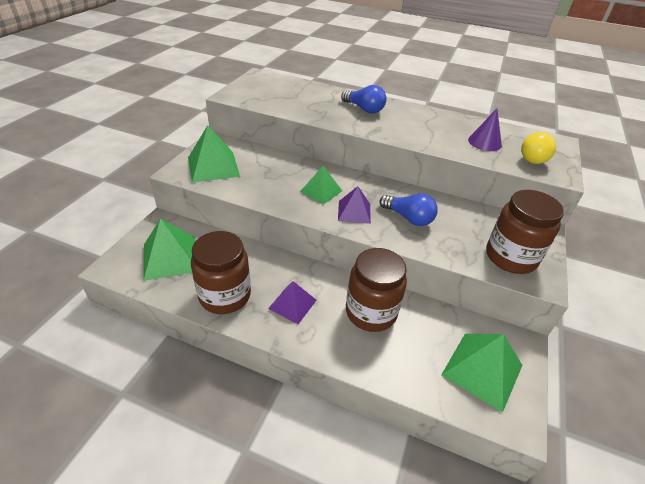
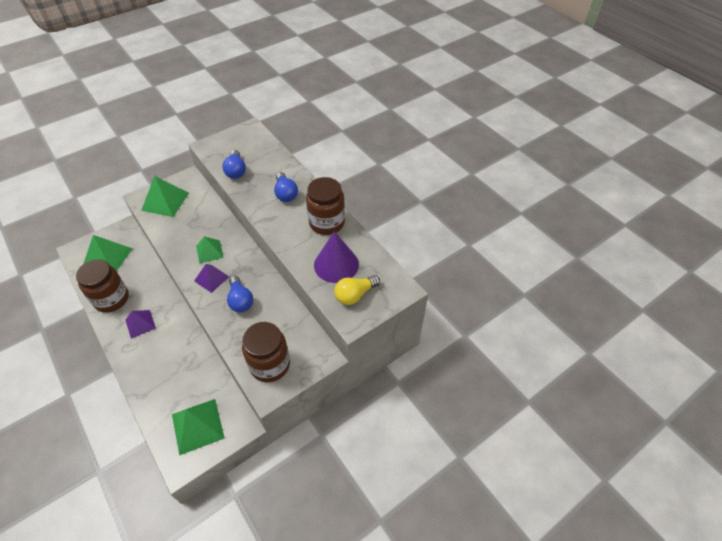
camera: 35 degrees right, 10 degrees up
brown jar [346,248,407,332] -> brown jar moved to [306,177,345,235]
purple cone [468,108,502,151] -> purple cone [314,231,359,283], size x1.54
none -> blue light bulb [222,150,246,179]

